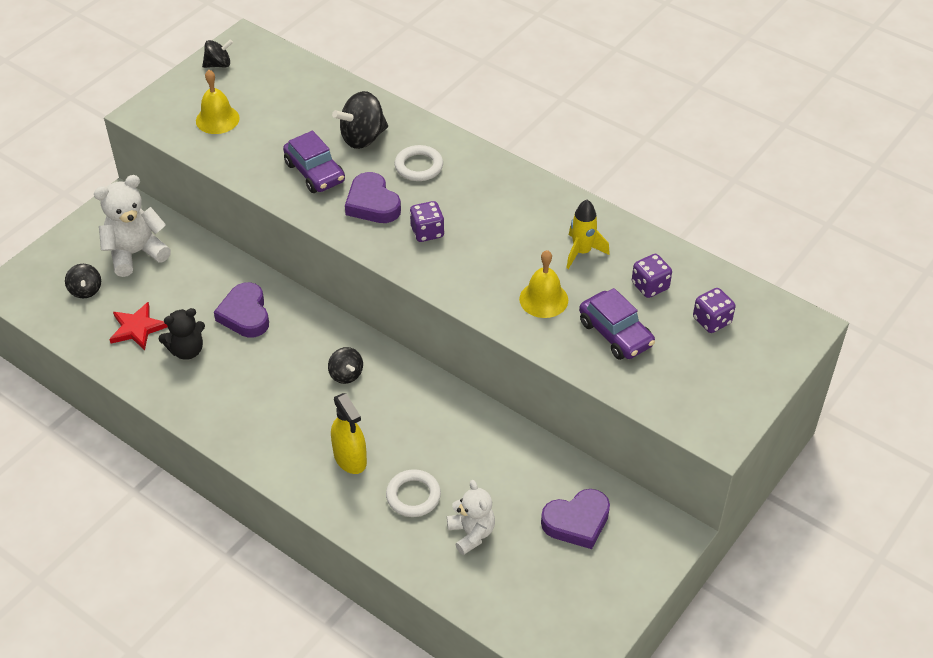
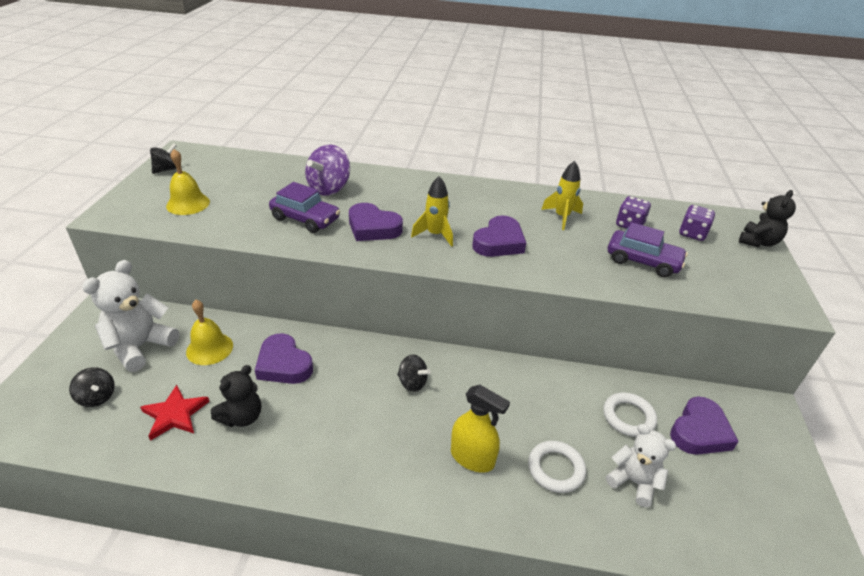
camera: 30 degrees left, 10 degrees down
black spinning top [332,91,388,149] -> purple spinning top [305,144,350,196]
white ring [395,145,443,181] -> white ring moved to [603,392,657,437]
purple dice [410,201,445,242] -> yellow rocket [411,176,453,247]
yellow bell [519,250,568,318] -> yellow bell moved to [186,300,233,365]
none -> purple heart [472,215,526,257]
none -> black teddy bear [739,190,796,247]

